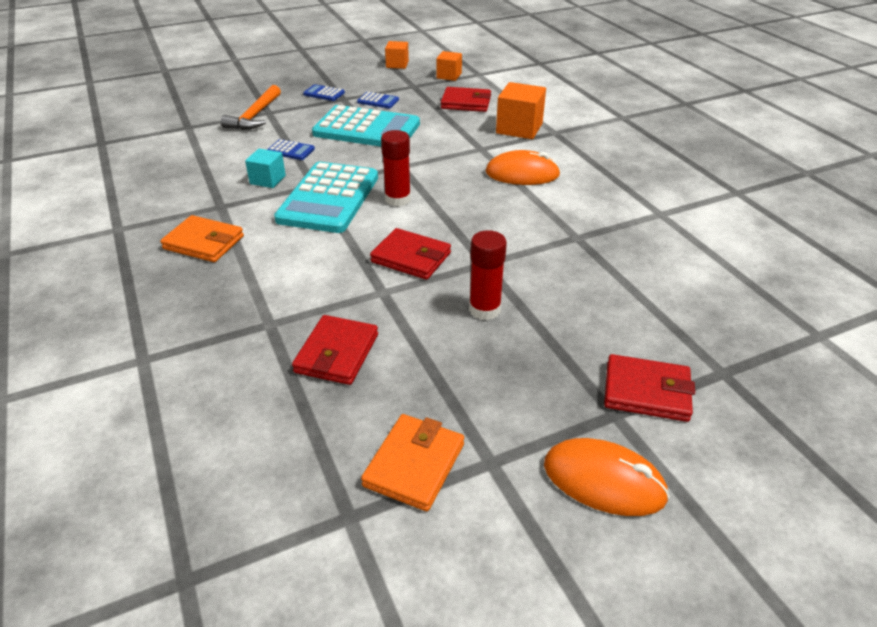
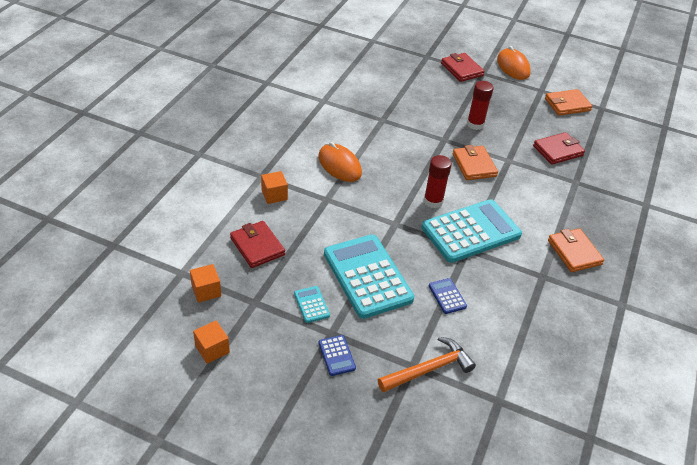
camera: 135 degrees left, 5 degrees up
turquoise cube [245,149,286,188] -> none
blue calculator [357,92,399,108] -> turquoise calculator [294,286,330,323]
red wallet [370,228,451,280] -> orange wallet [452,145,498,180]
orange cube [496,82,546,139] -> orange cube [261,171,288,204], size x0.61

